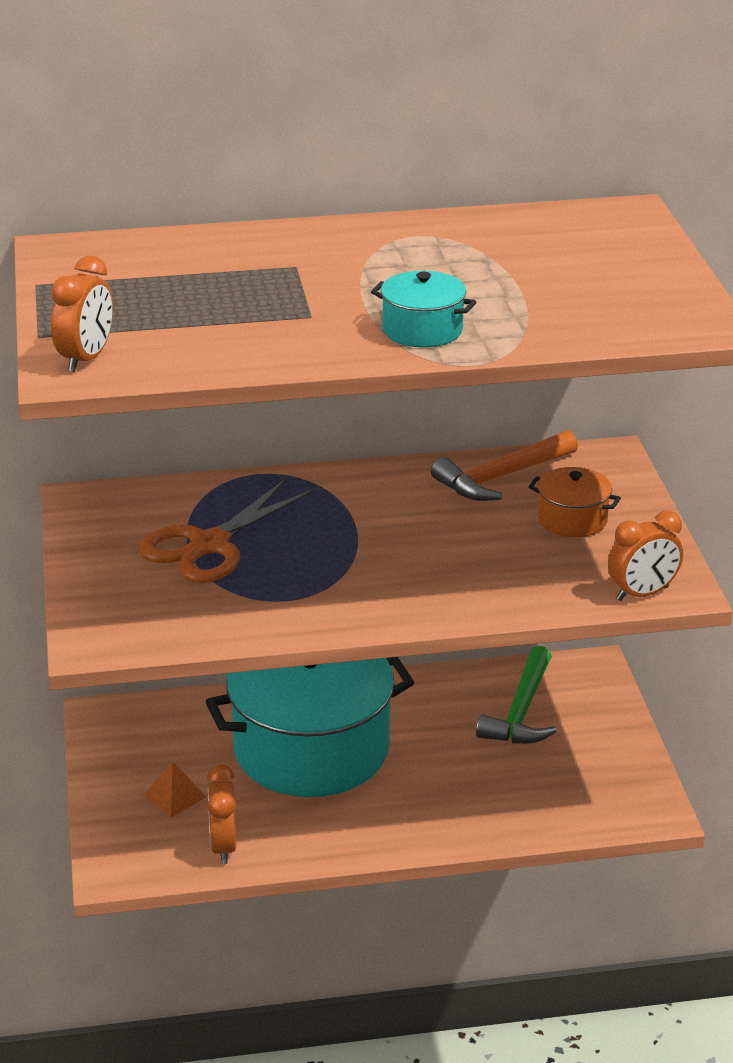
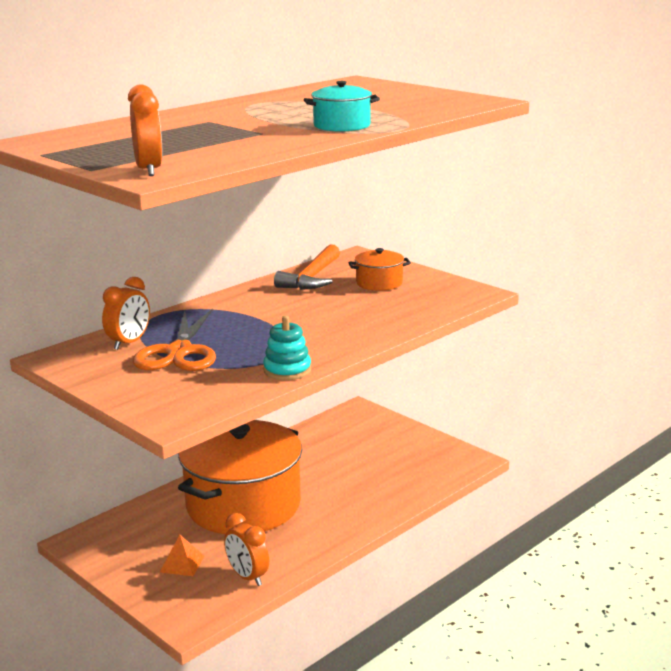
camera: 35 degrees left, 10 degrees down
turquoise pot [205,657,414,797] -> orange pot [178,420,302,534]
green hammer [476,646,557,744] -> none
orange clock [608,511,683,601] -> orange clock moved to [102,277,150,350]
none -> turquoise stacking toy [263,316,311,380]

